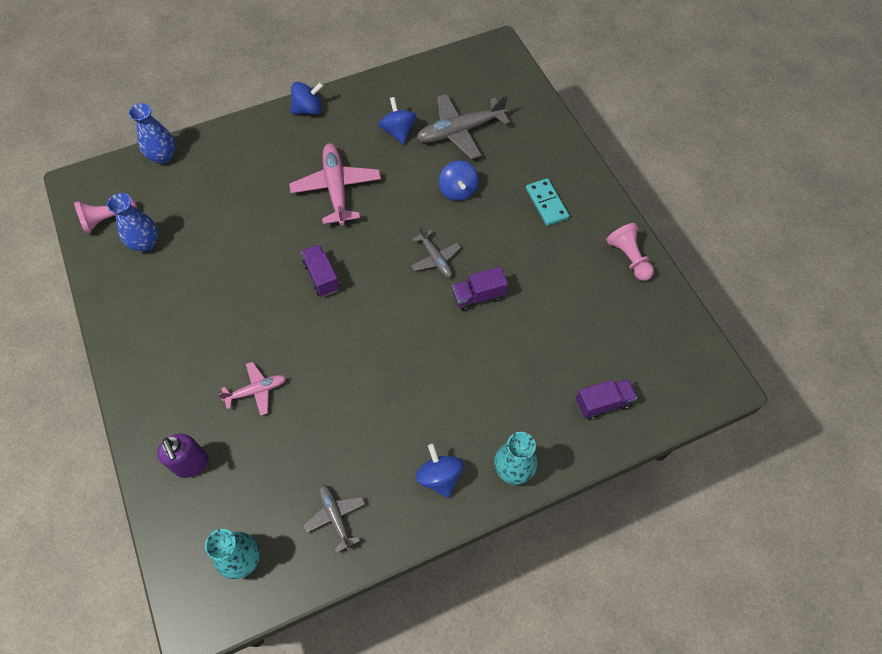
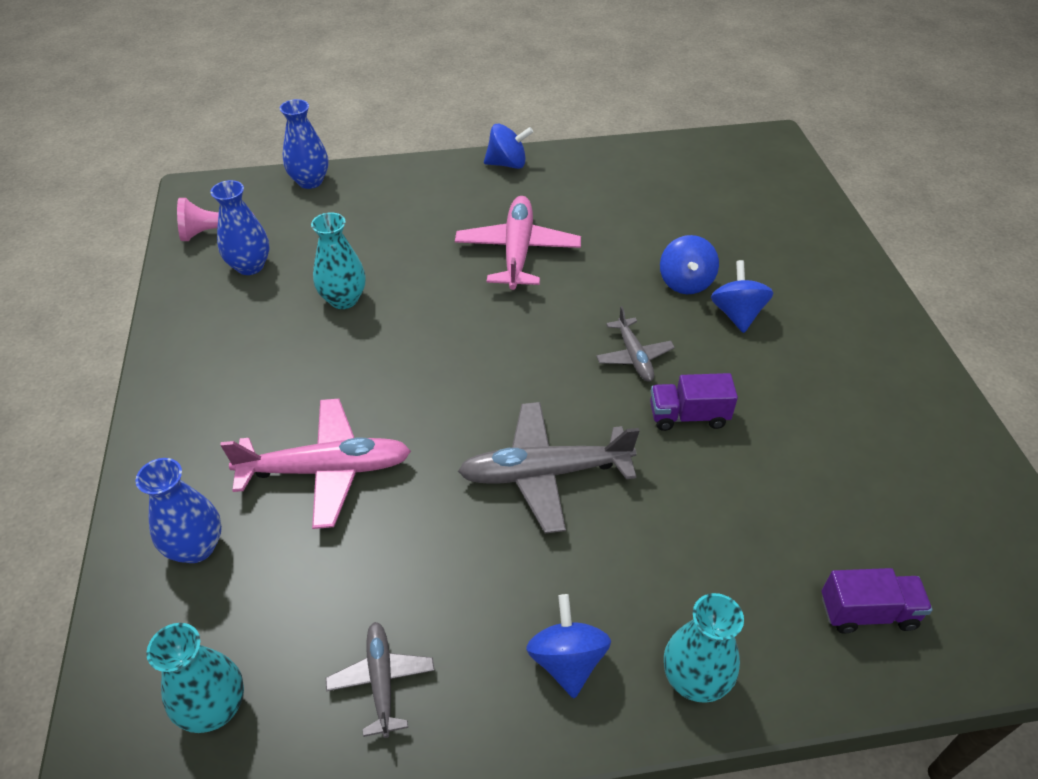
camera: 15 degrees right, 15 degrees down
purple soap dispenser [157,434,208,478] -> blue vase [135,458,222,563]
pink plane [218,362,287,416] -> pink plane [220,399,411,529], size x1.77
purple truck [301,244,340,297] -> none
blue spinning top [379,97,417,145] -> blue spinning top moved to [711,260,773,333]
grey plane [416,94,510,159] -> grey plane moved to [458,402,639,533]
turquoise domino [526,178,569,226] -> none
pink pawn [606,223,654,281] -> none
none -> turquoise vase [311,212,366,309]

